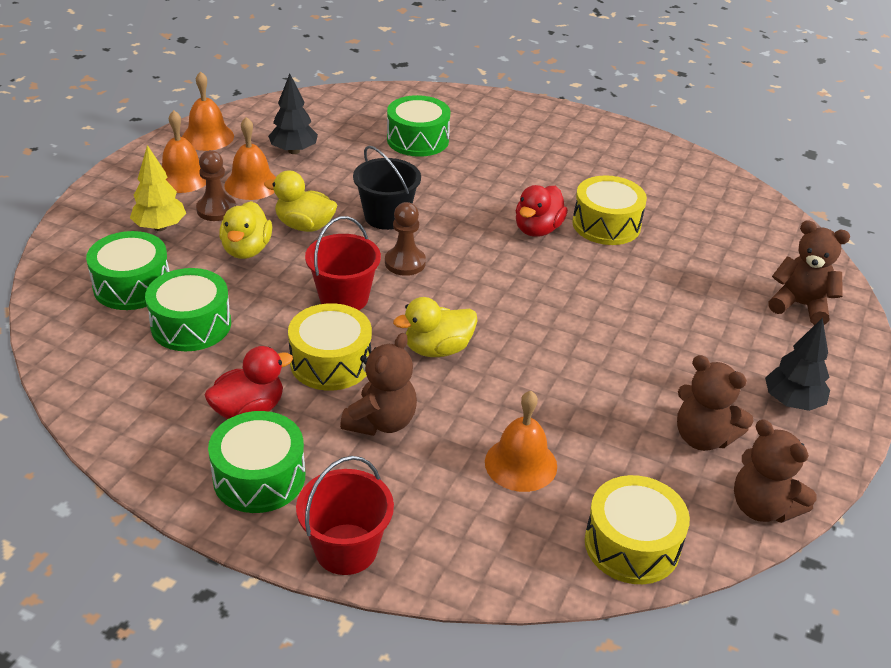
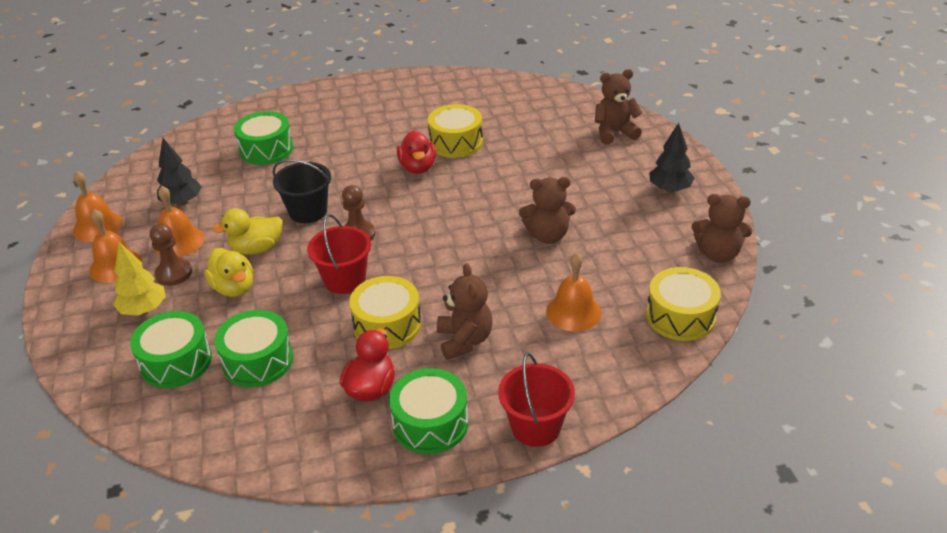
camera: 35 degrees left, 0 degrees up
yellow duck [393,297,478,357] -> none
brown teddy bear [677,355,754,451] -> brown teddy bear moved to [519,177,576,244]

